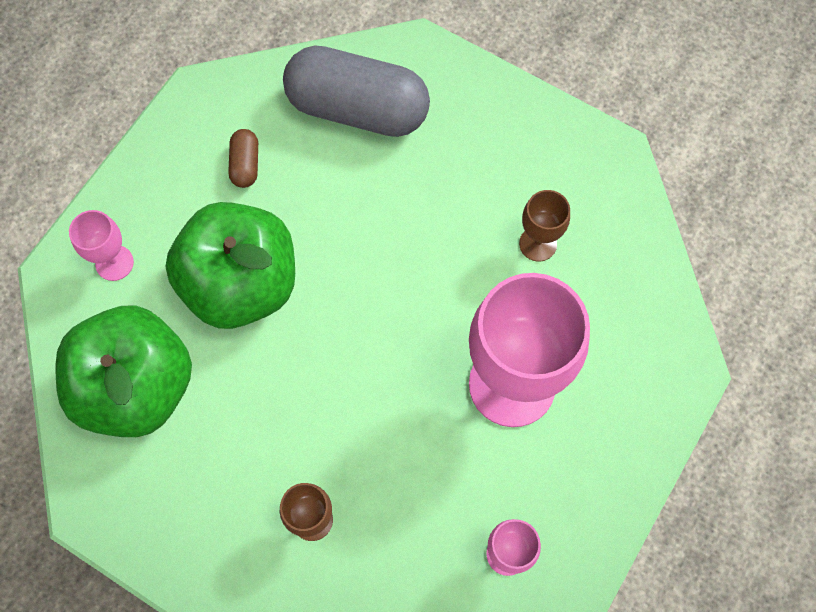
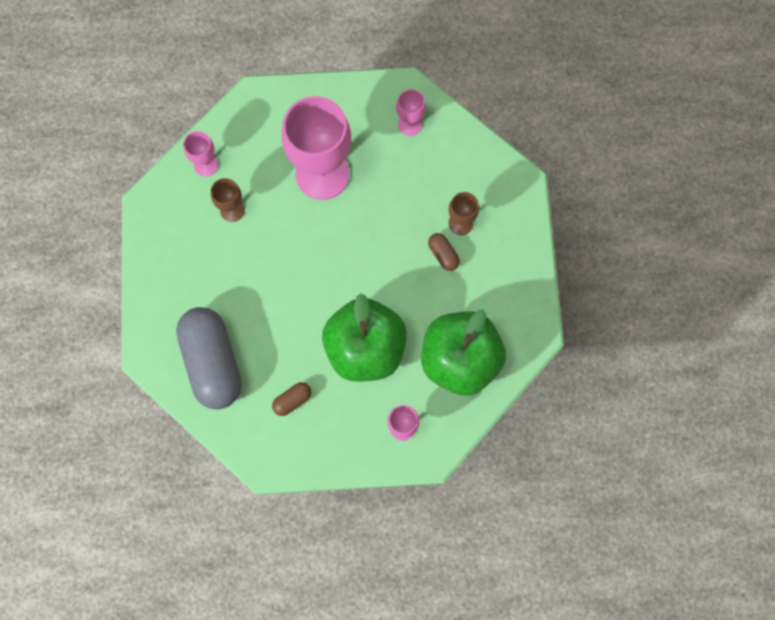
camera: 125 degrees left, 5 degrees up
none -> pink goblet [183,131,219,177]
none -> brown capsule [428,233,460,271]

